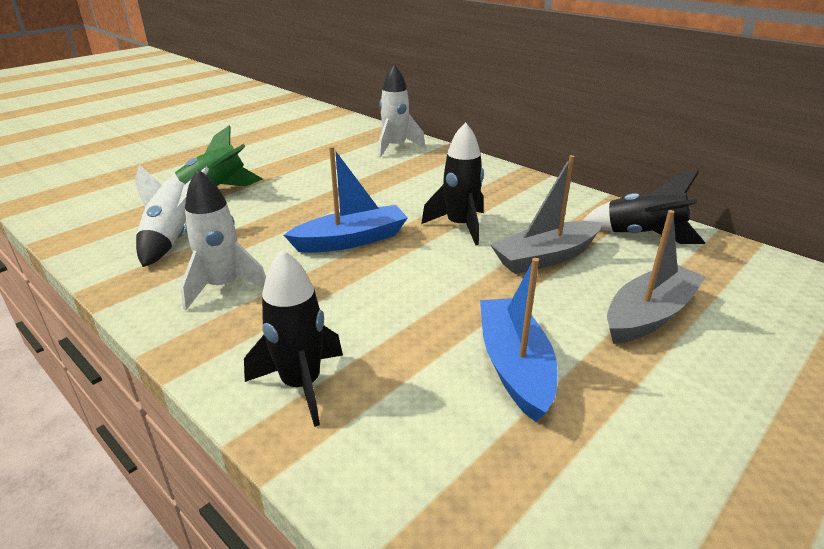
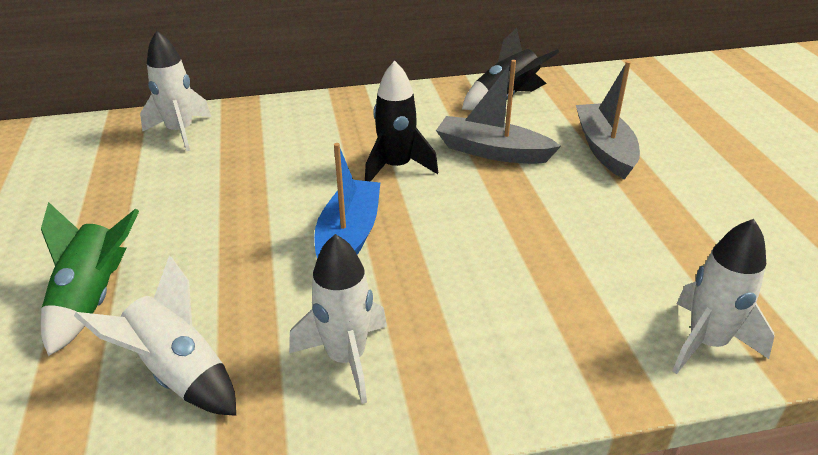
camera: 55 degrees left, 5 degrees up
black rocket [244,249,343,427] -> none
blue boat [480,258,558,422] -> none
grey boat [491,155,602,274] -> grey boat turned 105 degrees clockwise [436,60,561,164]
none -> white rocket [672,219,775,374]

